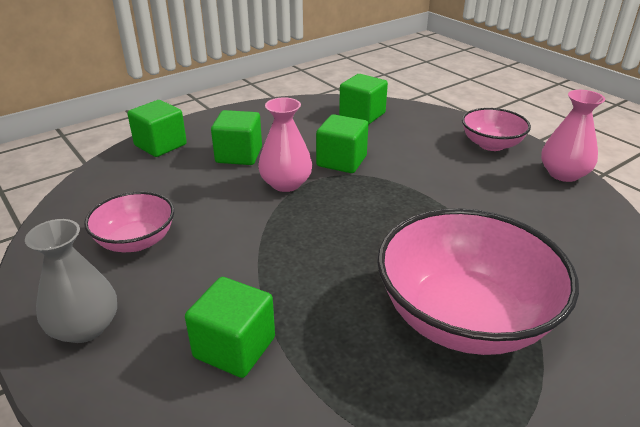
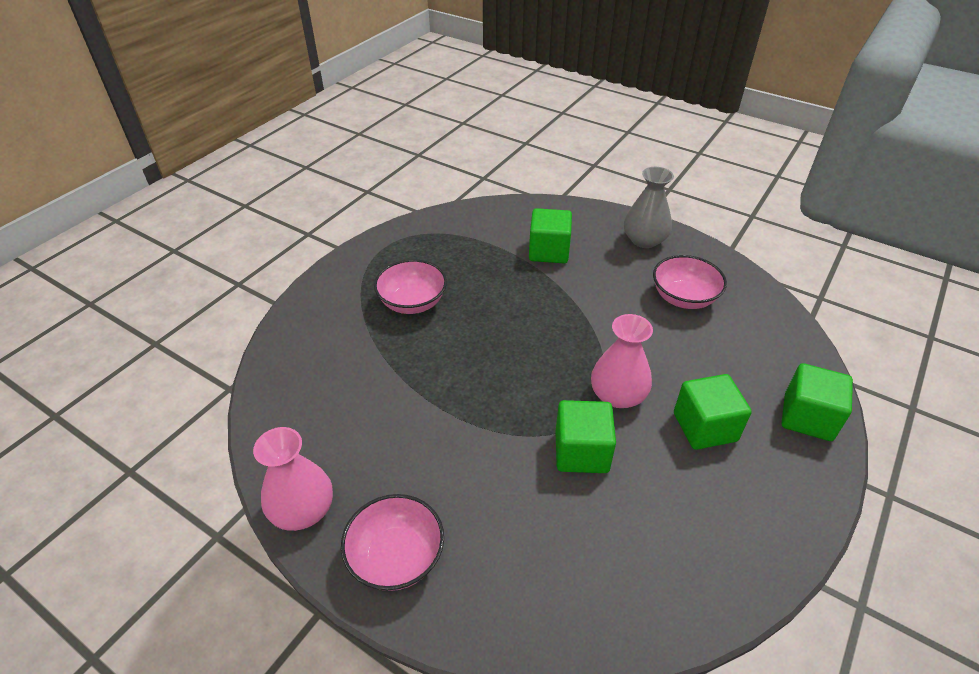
camera: 160 degrees right, 10 degrees up
green cube [339,74,388,124] -> none
pink bowl [377,208,579,355] -> pink bowl [374,259,447,314], size x0.54

